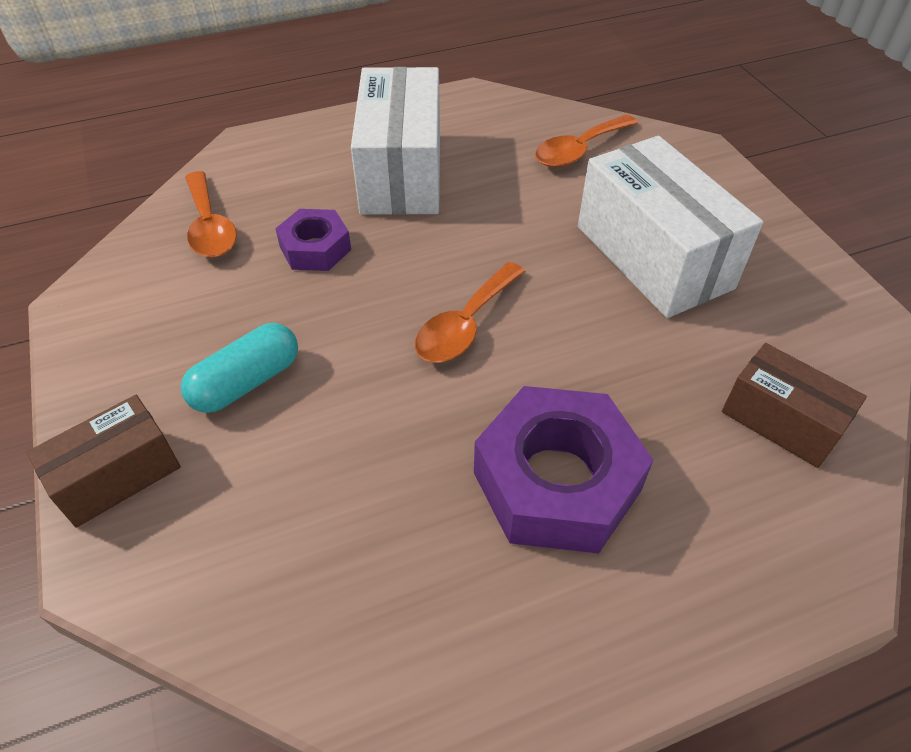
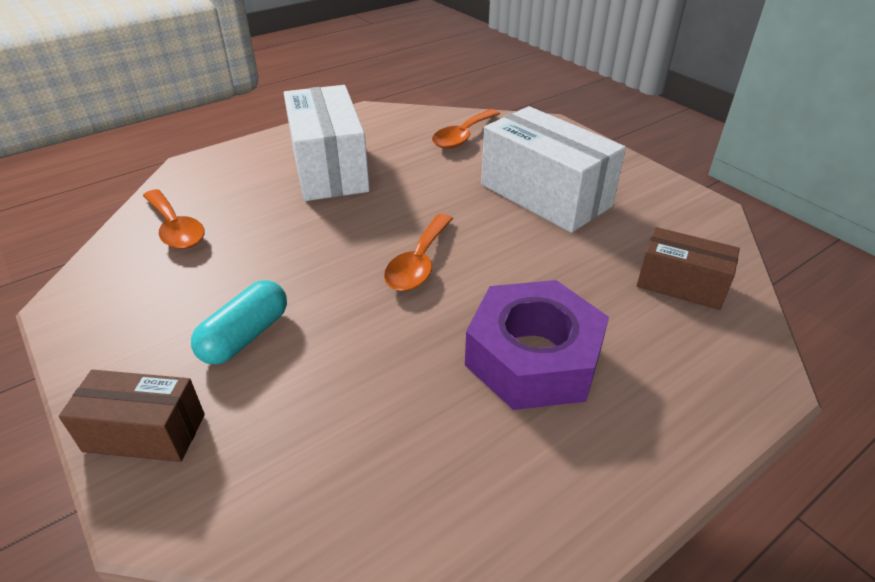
camera: 15 degrees left, 10 degrees down
brown box [26,395,181,528] -> brown box turned 60 degrees clockwise [59,369,205,462]
purple nut [275,209,351,271] -> none

